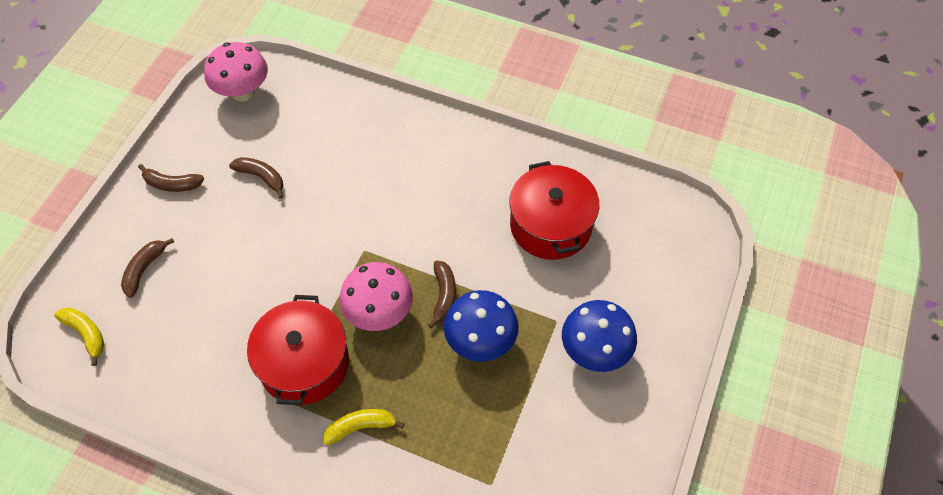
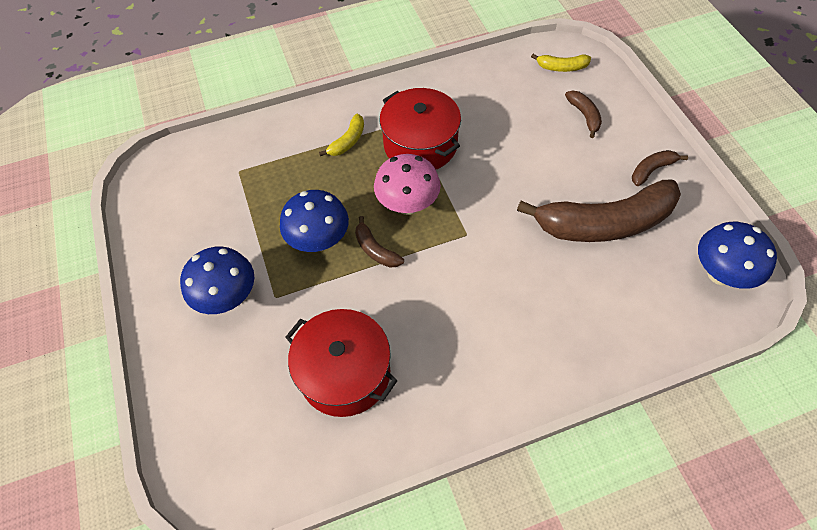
camera: 140 degrees right, 0 degrees up
pink mushroom [204,42,268,101] -> blue mushroom [698,222,777,289]
brown banana [229,157,284,199] -> brown banana [517,179,681,242], size x2.34

